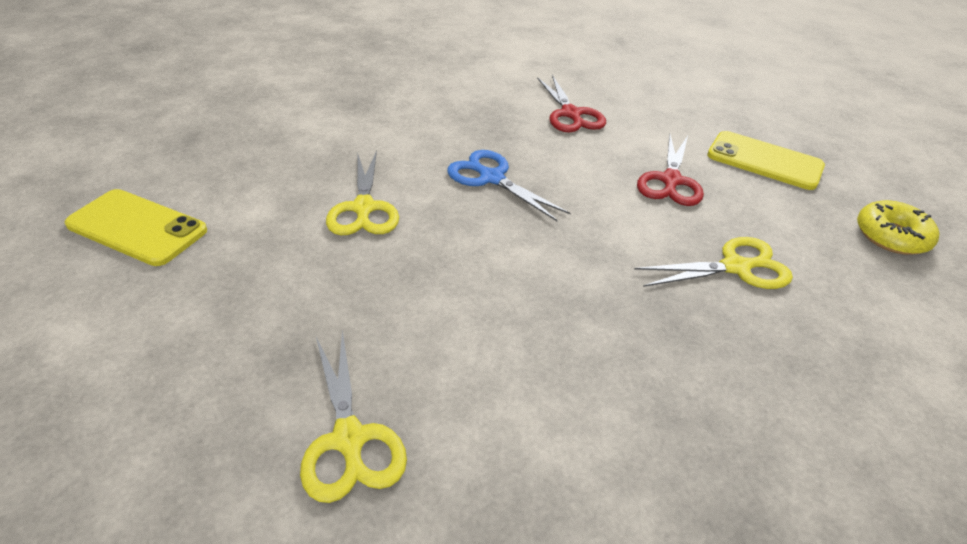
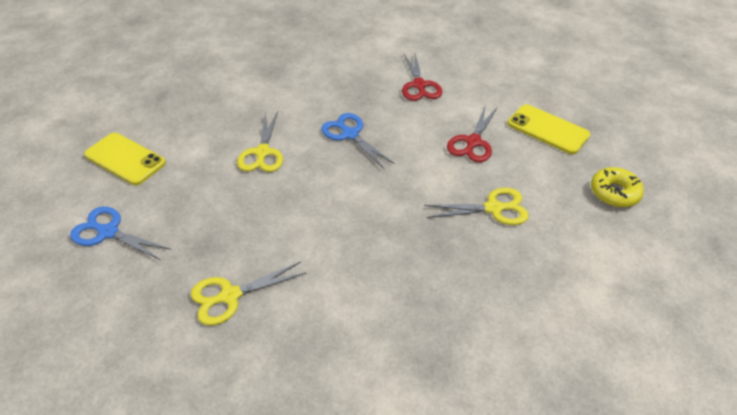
camera: 10 degrees right, 5 degrees up
yellow scissors [300,330,407,503] -> yellow scissors turned 75 degrees clockwise [191,262,306,325]
none -> blue scissors [70,207,171,260]

